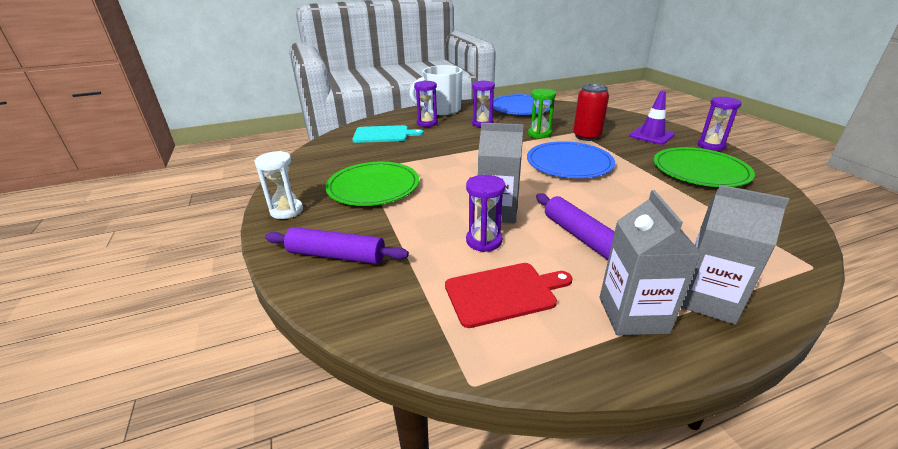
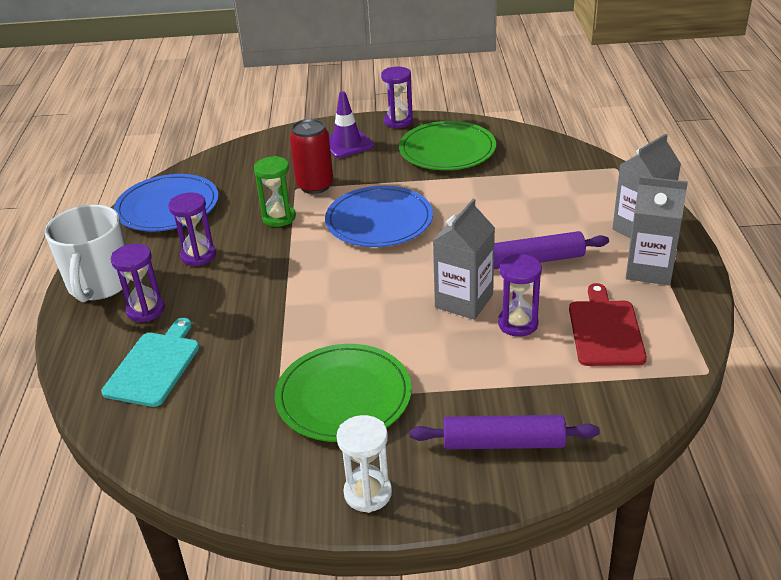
camera: 70 degrees left, 5 degrees up
purple rolling pin [265,227,409,264] -> purple rolling pin turned 60 degrees clockwise [410,415,600,450]

